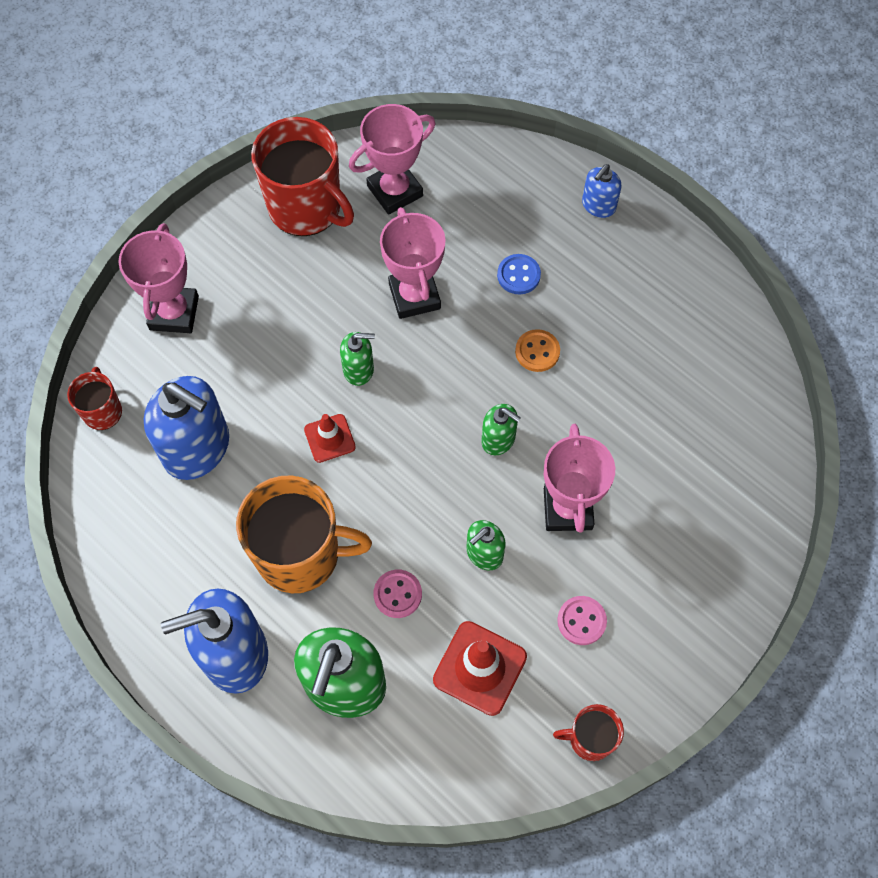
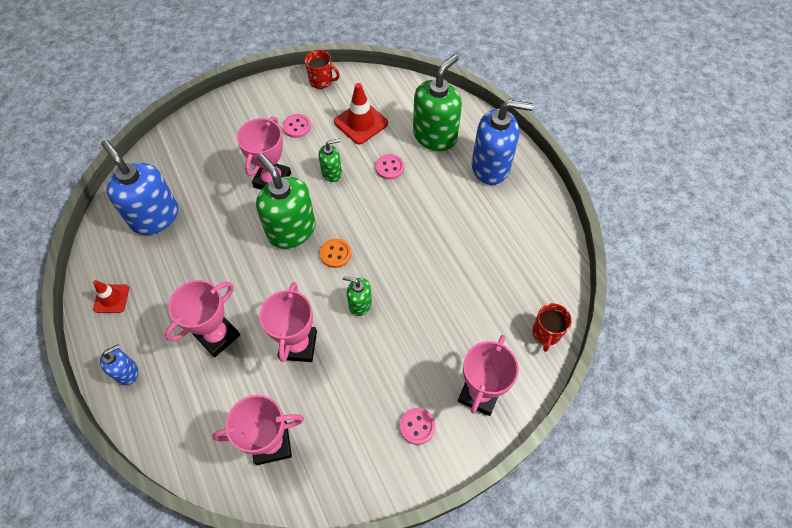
camera: 160 degrees left, 5 degrees down
blue soap dispenser [144,376,229,480] -> blue soap dispenser moved to [101,140,178,235]
orange mug [236,475,372,593] -> none
red mug [251,117,354,236] -> none
red traffic cone [304,414,356,463] -> red traffic cone moved to [93,280,129,313]
green soap dispenser [481,404,521,455] -> green soap dispenser [256,153,316,249], size x1.95
blue button [497,254,541,295] -> pink trophy [165,280,240,357]
orange button [515,329,560,372] -> orange button moved to [320,239,351,268]
none -> pink button [400,408,436,445]

